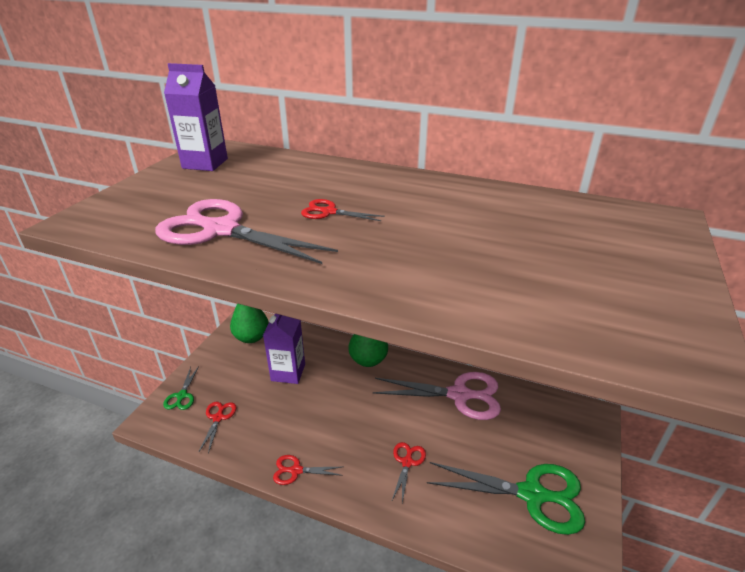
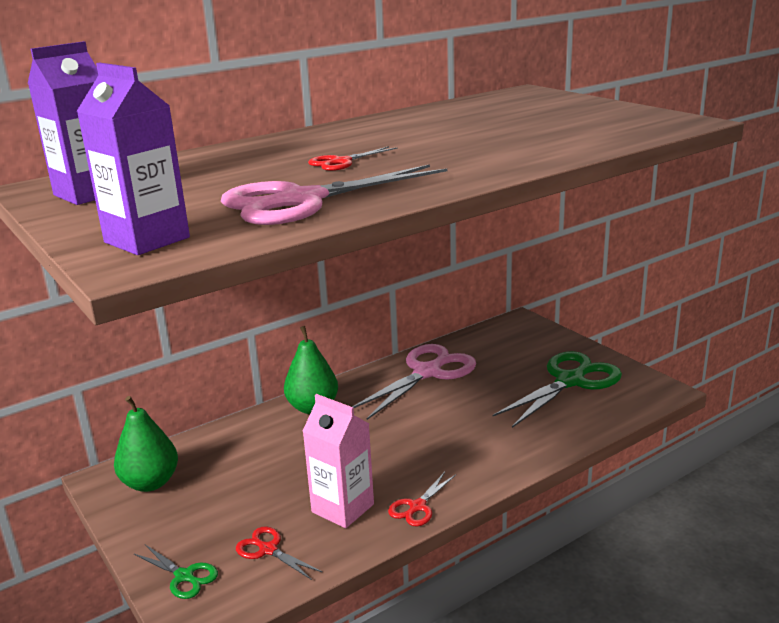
camera: 55 degrees left, 10 degrees down
purple carton [263,314,305,384] -> purple carton moved to [77,63,190,255]
red scissors [391,442,426,503] -> none
none -> pink carton [303,394,374,528]

